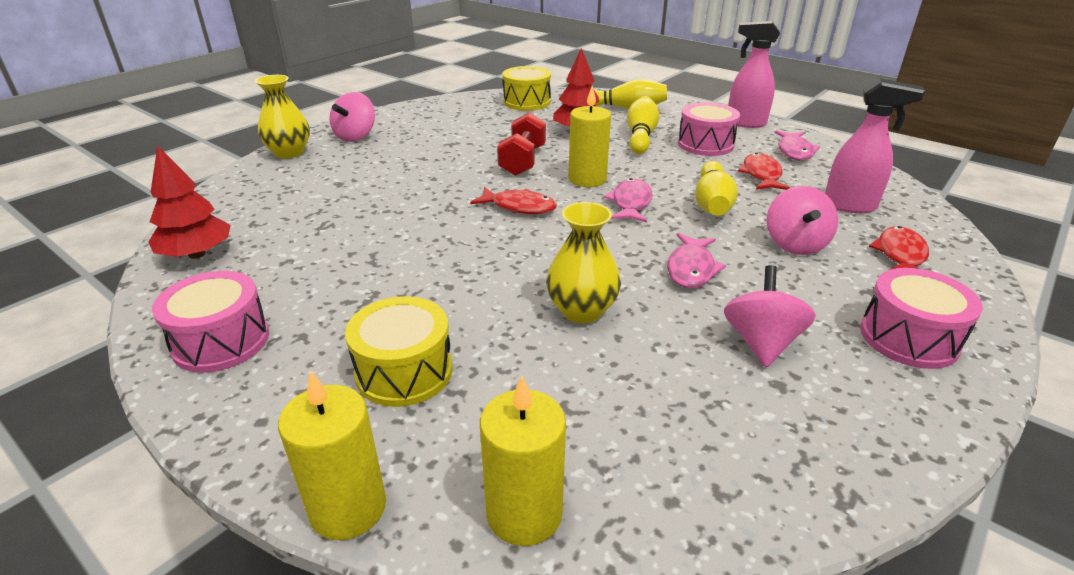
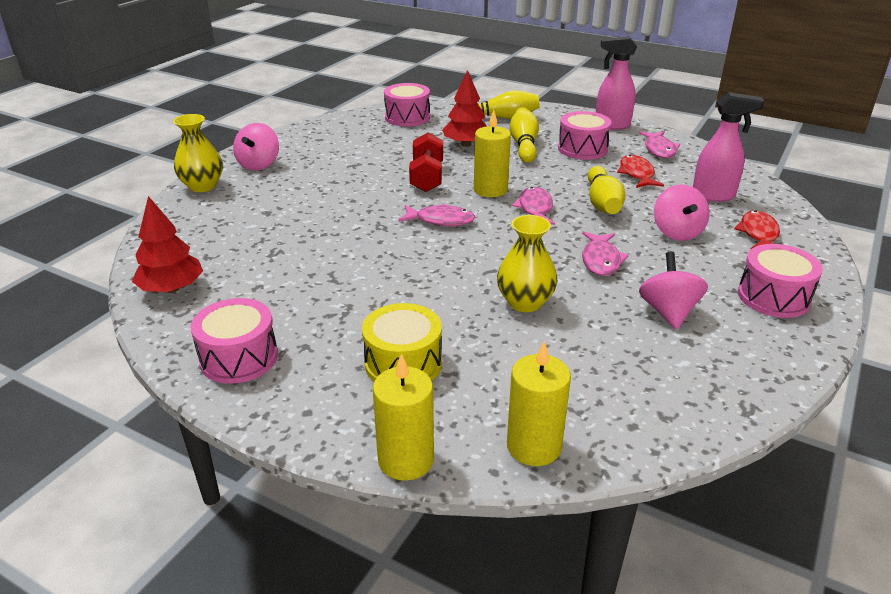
camera: 10 degrees left, 0 degrees up
red fish [470,187,557,214] -> pink fish [398,204,475,226]
yellow drum [503,66,551,111] -> pink drum [384,83,430,127]

